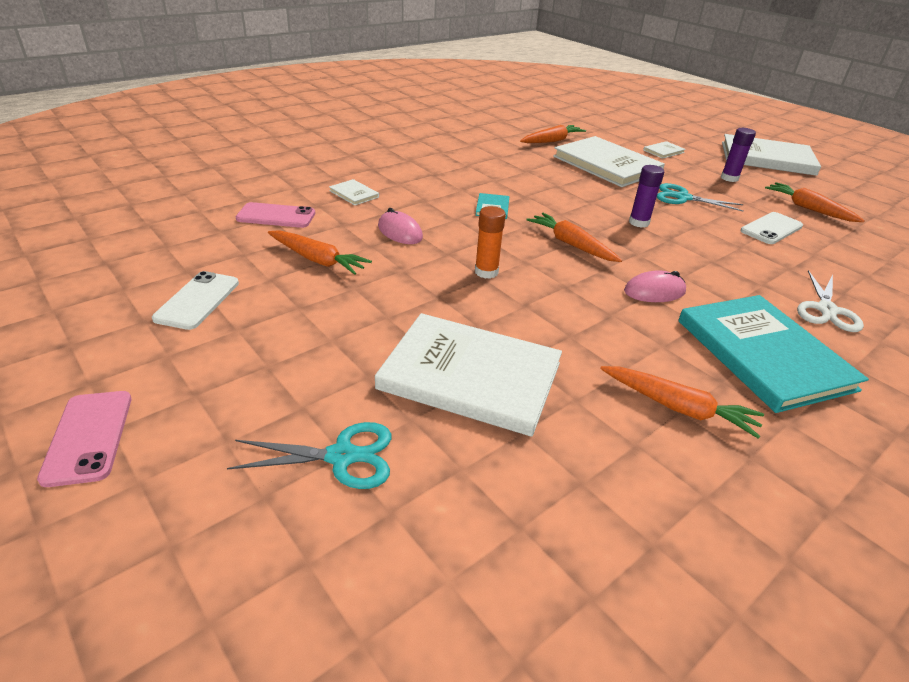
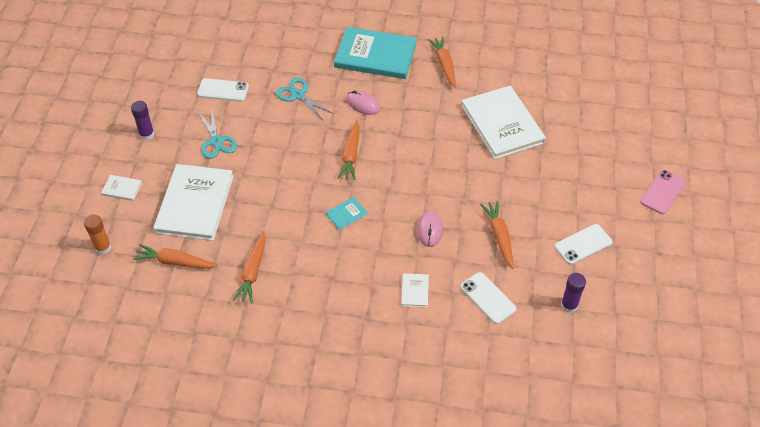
camera: 130 degrees left, 15 degrees up
turquoise scissors [227,422,392,489] -> turquoise scissors moved to [276,78,334,120]
pink phone [236,202,315,228] -> white phone [460,272,517,324]
orange glue stick [475,206,506,279] -> orange glue stick moved to [84,214,112,255]
purple glue stick [629,165,664,228] -> purple glue stick moved to [561,273,586,313]
turquoise book [678,295,869,413] -> turquoise book turned 75 degrees clockwise [334,27,417,79]
white book [722,134,821,176] -> none
orange carrot [765,182,865,222] -> orange carrot moved to [233,232,265,303]
white scissors [797,270,864,332] -> none

